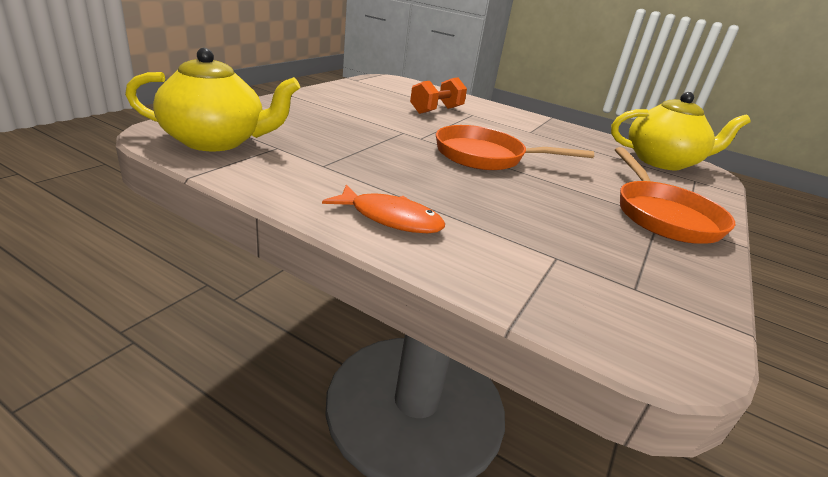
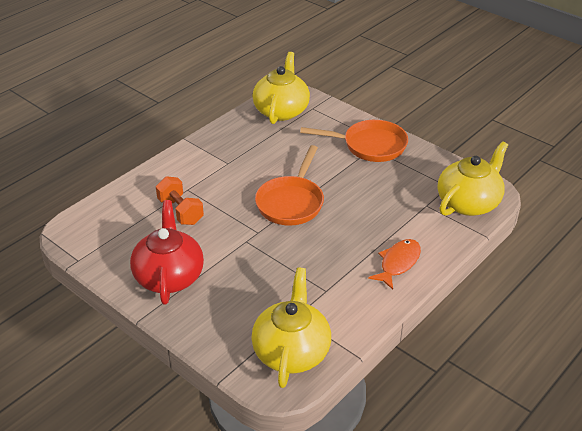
camera: 75 degrees left, 10 degrees up
none -> red teapot [130,200,204,305]
none -> yellow teapot [438,141,508,216]

